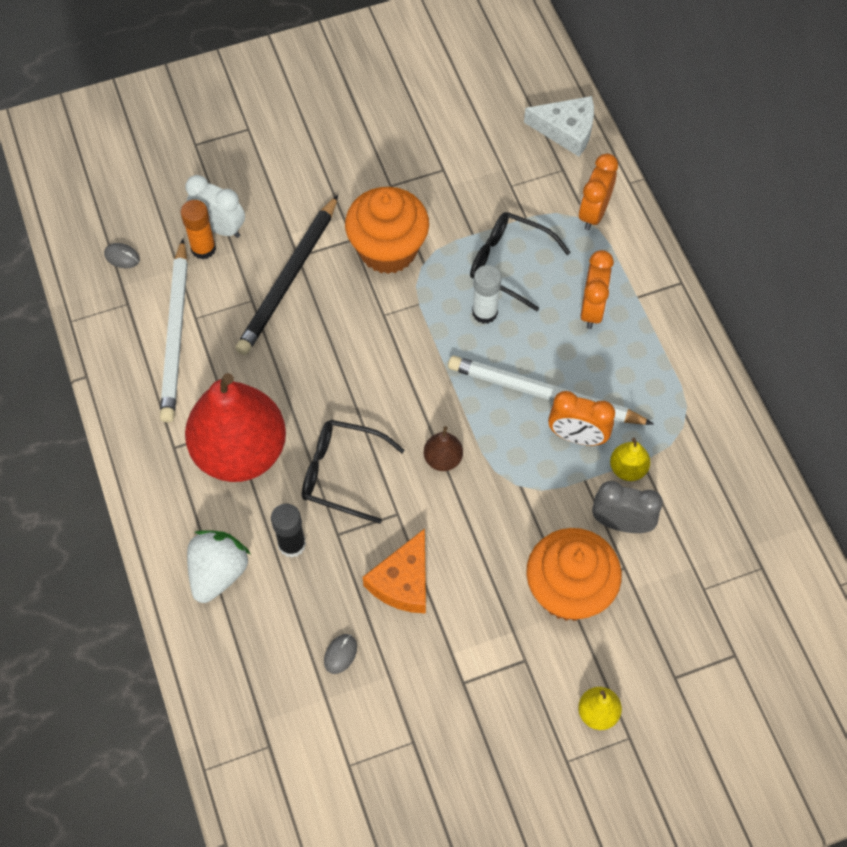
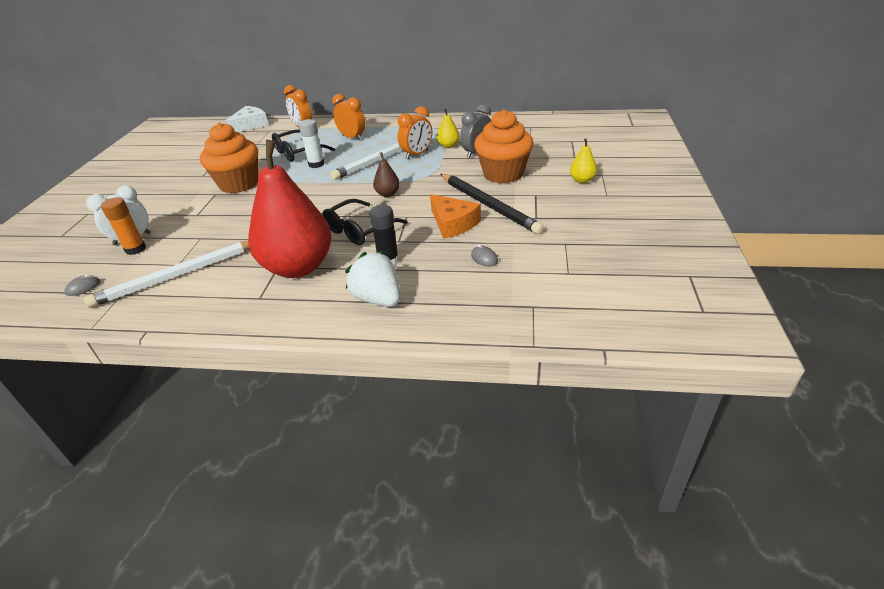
camera: 60 degrees left, 25 degrees down
white pencil [160,238,188,422] -> white pencil turned 120 degrees clockwise [84,241,250,308]
black pencil [235,195,338,355] -> black pencil moved to [441,174,544,234]

